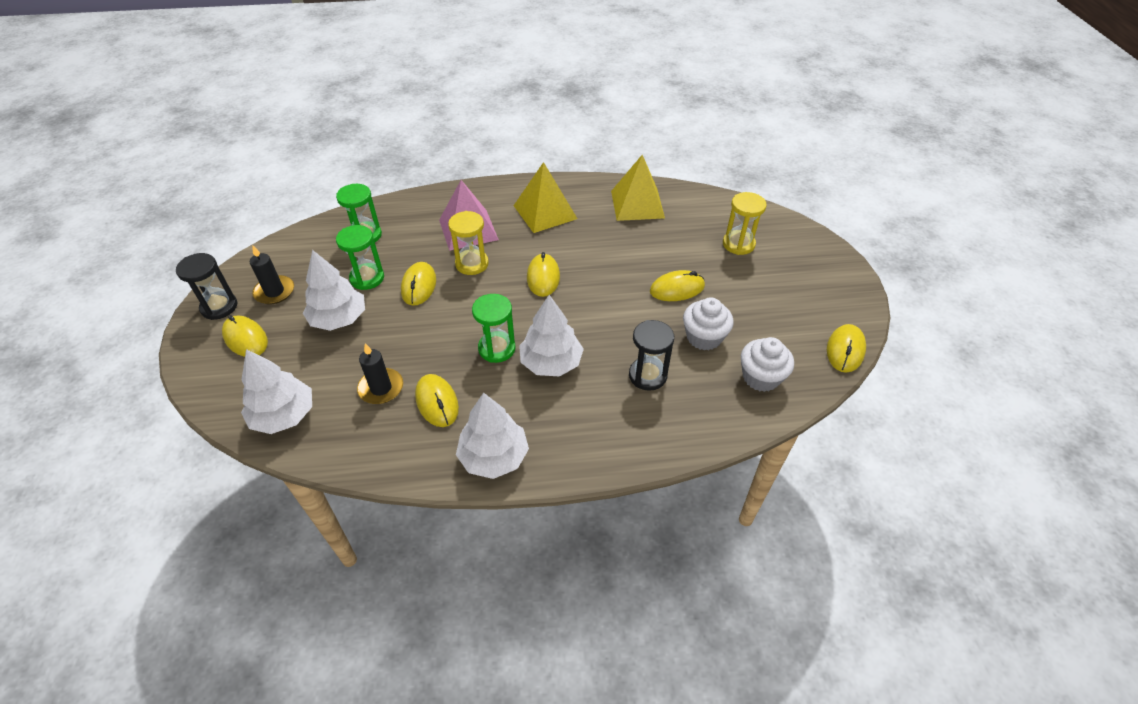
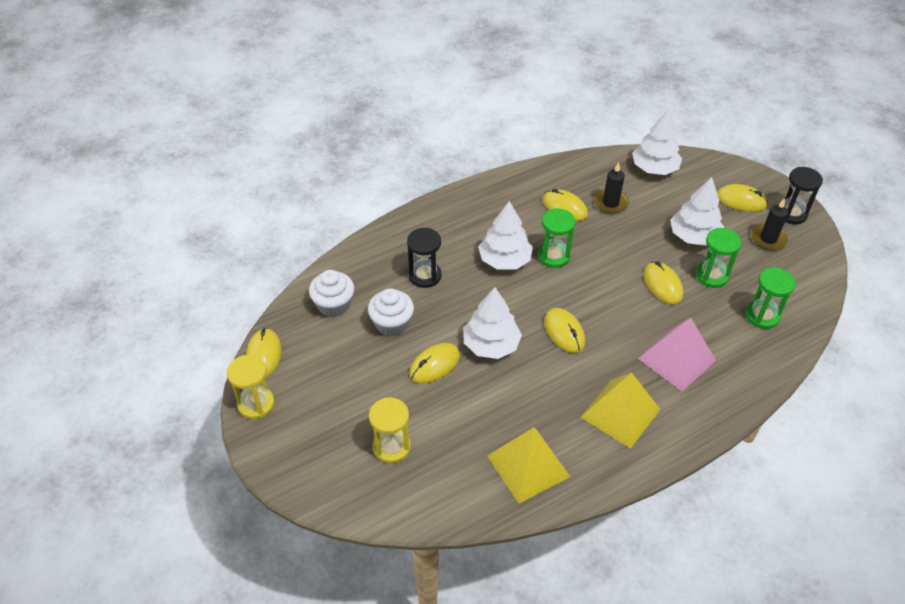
camera: 155 degrees right, 0 degrees up
yellow hourglass [448,211,489,275] -> yellow hourglass moved to [227,355,274,419]
white tree [456,393,529,479] -> white tree moved to [463,287,522,359]

